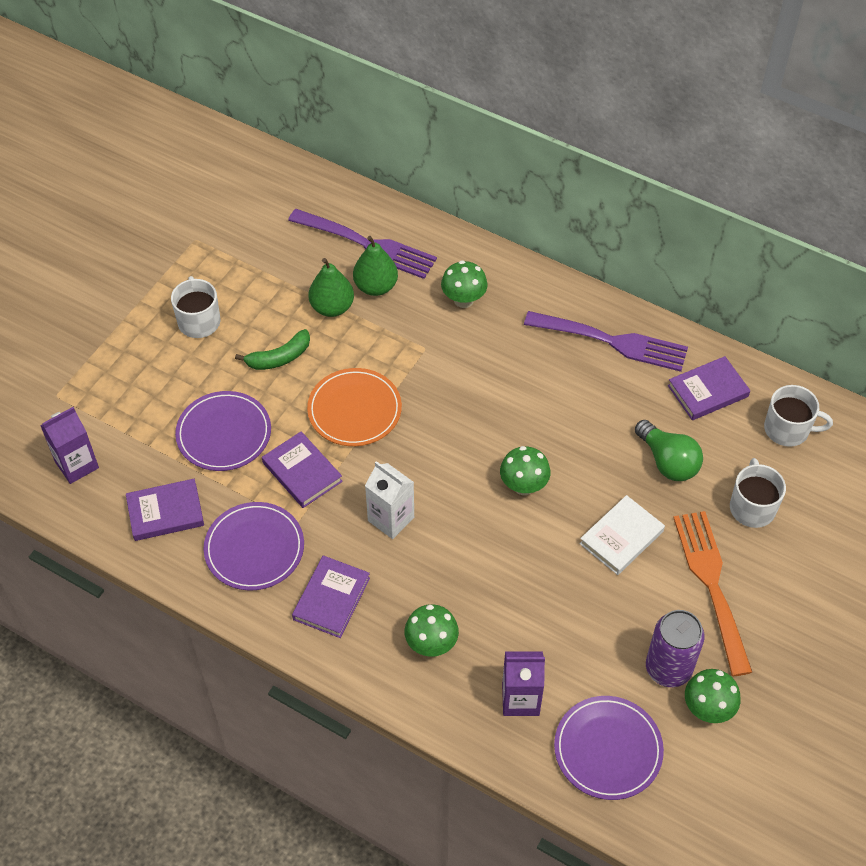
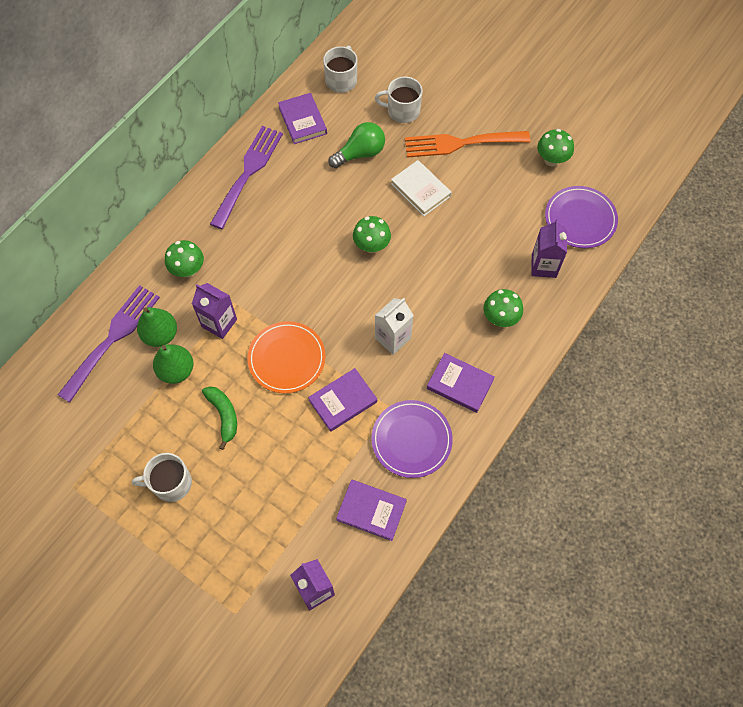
camera: 85 degrees left, 10 degrees up
purple book [126,479,204,541] -> purple book turned 60 degrees counterclockwise [336,479,407,541]
purple plate [175,391,271,471] -> none
purple can [646,610,705,687] -> none
none -> purple carton [192,283,237,339]

